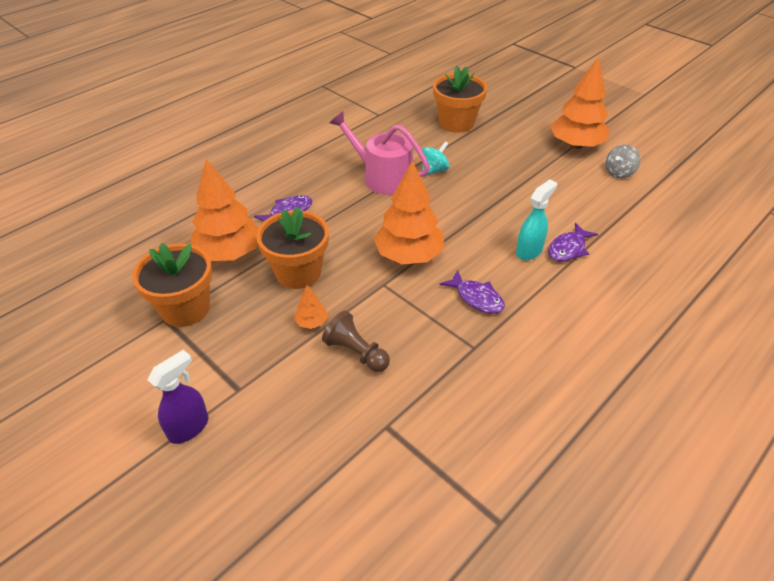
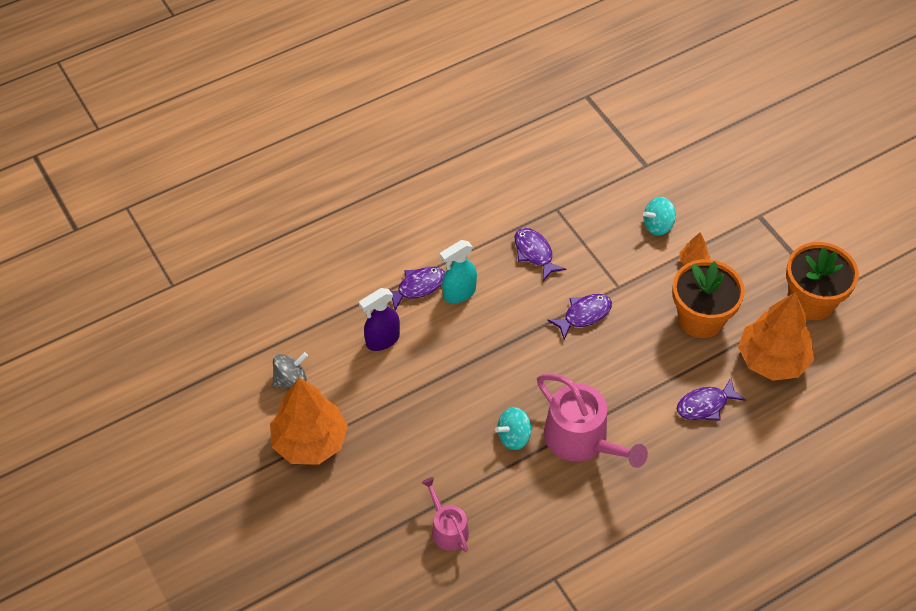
camera: 165 degrees left, 10 degrees up
purple spray bottle [147,350,208,444] -> purple spray bottle moved to [359,288,400,351]
brown pawn [322,310,390,372] -> turquoise spinning top [643,197,676,236]
orange tree [374,161,444,264] -> purple fish [547,294,612,340]
orange flower pot [433,66,487,133] -> pink watering can [422,477,469,552]

